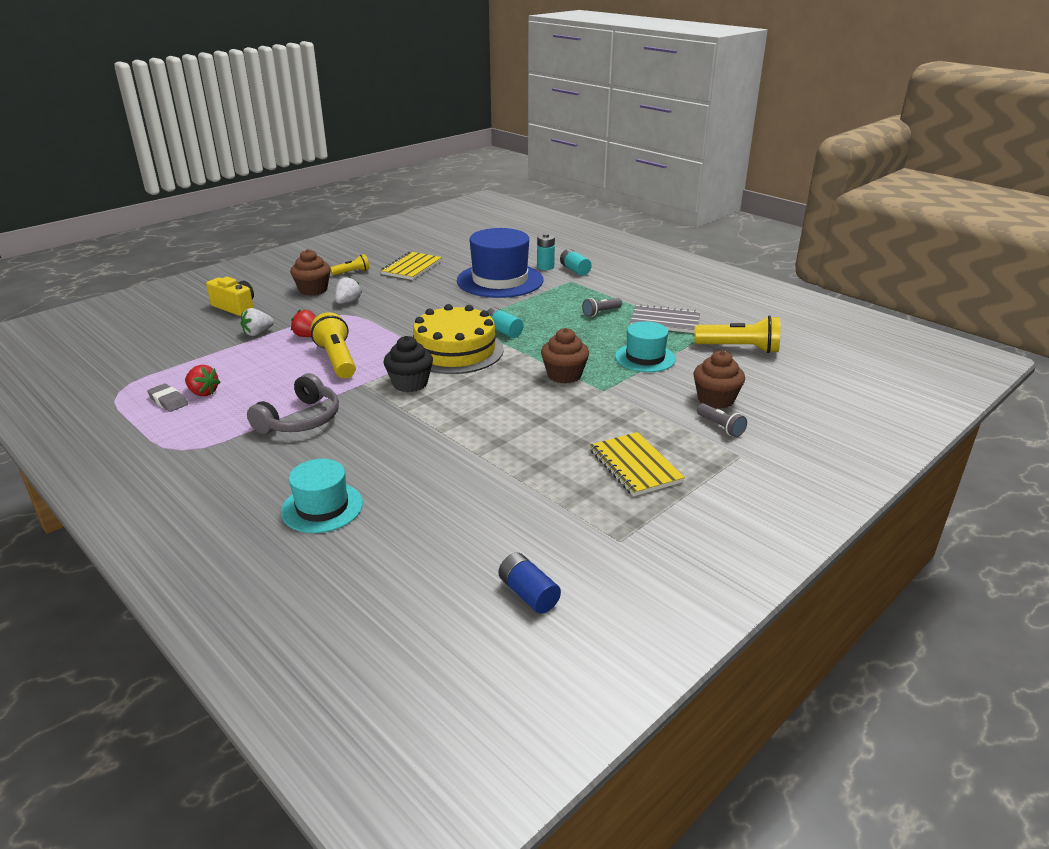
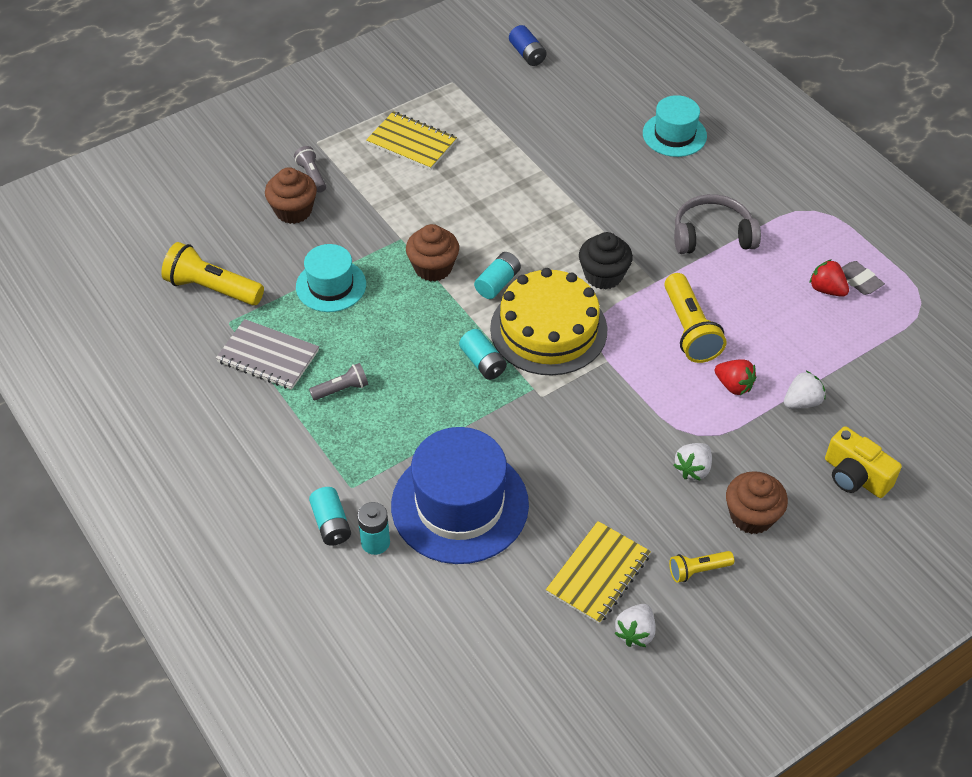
camera: 170 degrees left, 20 degrees up
grey headphones [247,373,339,434] -> grey headphones turned 45 degrees clockwise [674,194,761,254]
yellow notebook [590,432,685,496] -> yellow notebook turned 45 degrees counterclockwise [366,111,457,170]
none -> turquoise battery [474,252,521,299]
none -> white strawberry [615,604,655,647]

